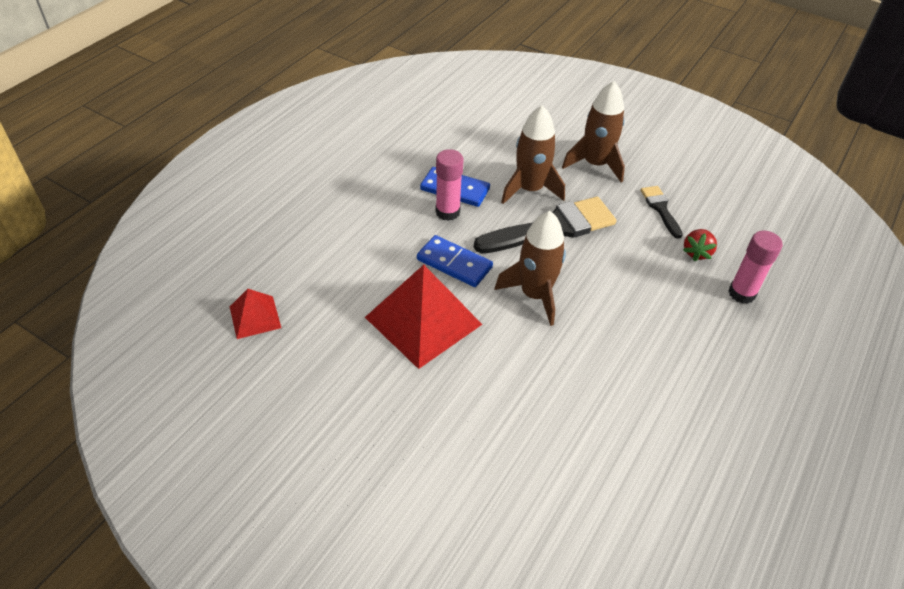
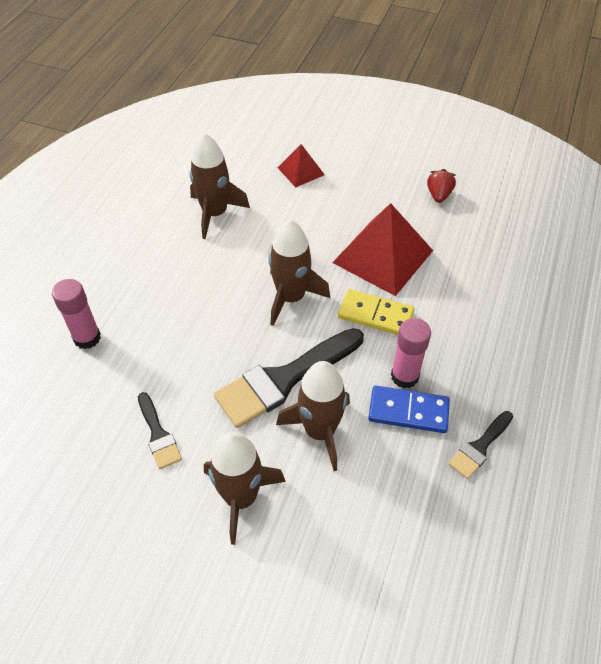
camera: 170 degrees right, 5 degrees up
red pyramid [230,289,281,339] -> red pyramid moved to [278,144,325,188]
blue domino [417,235,493,287] -> yellow domino [338,289,414,335]
red strawberry [683,229,717,261] -> red strawberry moved to [427,169,456,203]
none -> brown rocket [189,133,250,239]
none -> black brush [448,411,513,479]

